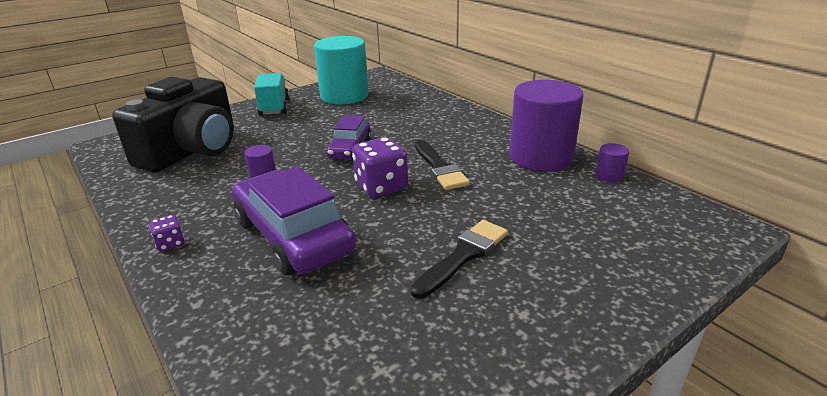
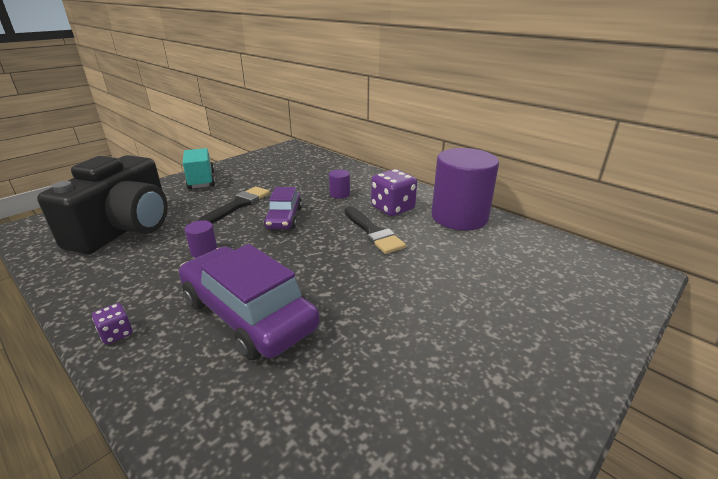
camera: 10 degrees left, 0 degrees up
turquoise cylinder [314,36,369,104] -> none
purple dice [352,137,408,197] -> purple dice moved to [371,169,417,216]
black brush [410,220,508,299] -> black brush moved to [197,186,270,223]
purple cylinder [596,143,629,182] -> purple cylinder moved to [329,170,350,199]

